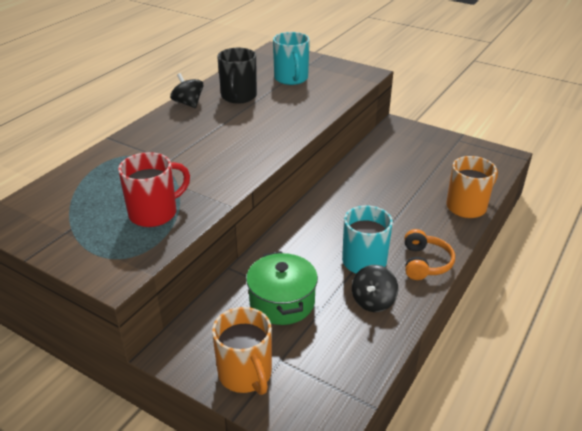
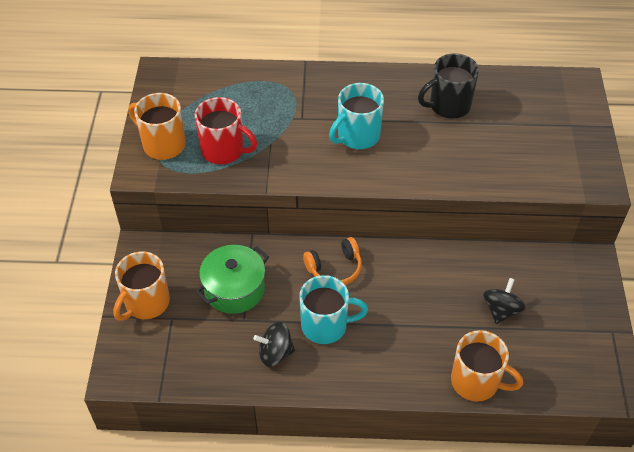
camera: 60 degrees right, 15 degrees up
black spinning top [170,73,203,108] -> black spinning top moved to [483,278,526,324]
turquoise mug [273,32,310,85] -> turquoise mug moved to [329,83,384,149]
orange headphones [405,229,455,280] -> orange headphones moved to [303,237,362,285]
none -> orange mug [128,93,186,160]

